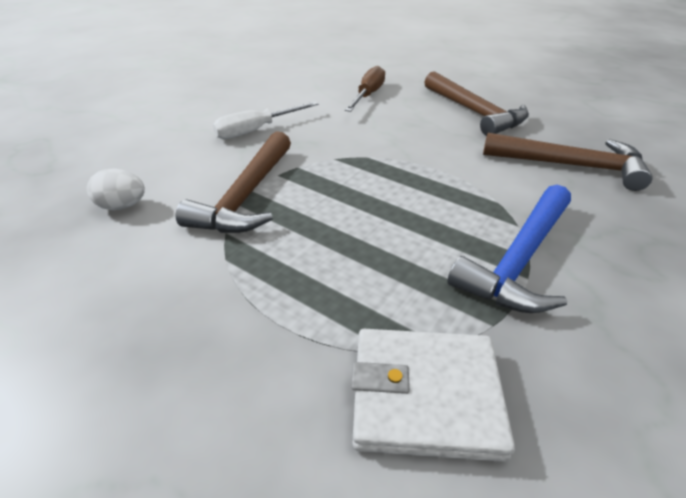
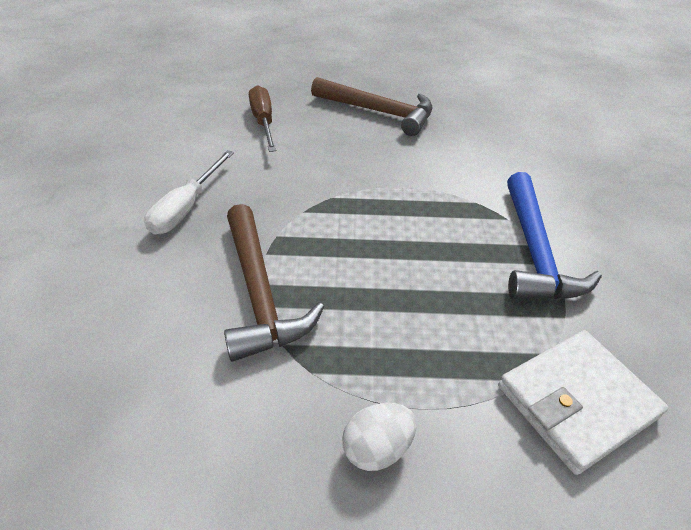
camera: 35 degrees left, 5 degrees up
white egg [87,169,145,210] -> white egg moved to [342,403,417,471]
brown hammer [483,133,652,191] -> none

